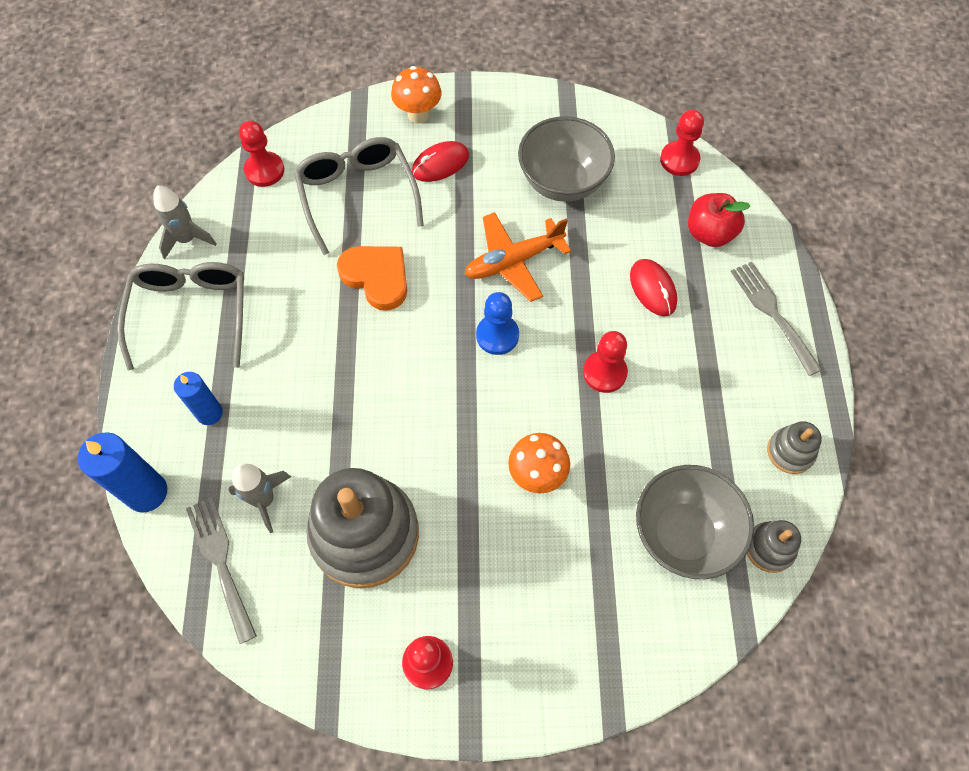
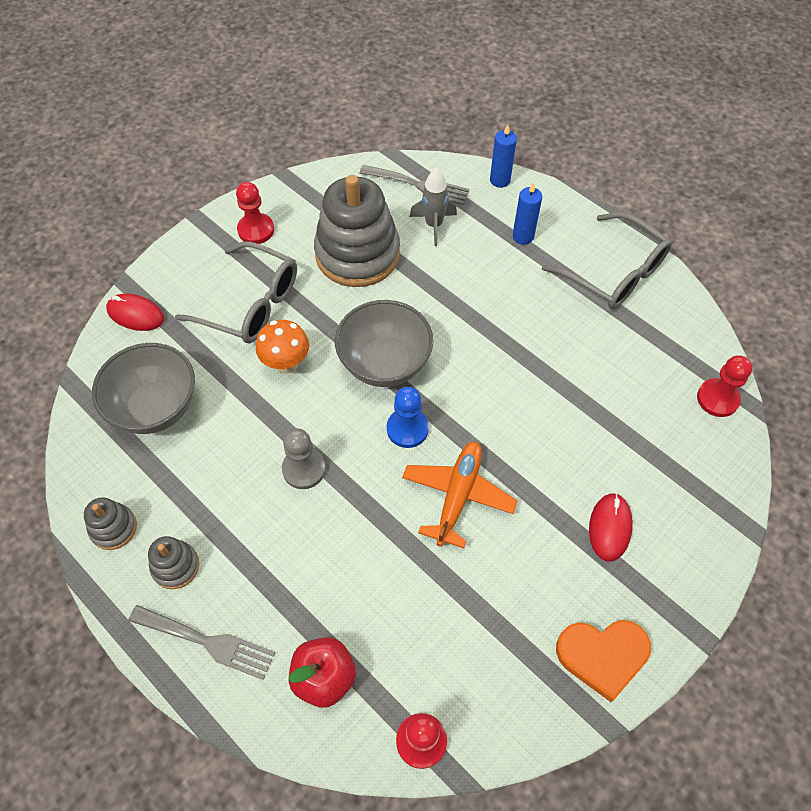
camera: 135 degrees right, 5 degrees down
blue candle [78,432,167,513] -> blue candle [490,124,517,188], size x0.65
grey rocket [153,185,216,259] -> none
grey glasses [294,137,424,255] -> grey glasses moved to [175,242,297,343]
orange heart [337,246,407,311] -> orange heart moved to [556,620,651,702]
orange mushroom [391,66,441,124] -> none
grey bowl [518,116,615,202] -> grey bowl moved to [335,300,433,387]
red pawn [583,331,628,393] -> grey pawn [282,428,326,489]
red mouse [630,259,677,316] -> red mouse moved to [106,294,164,331]
grey stacking toy [747,520,801,573] -> grey stacking toy moved to [148,536,199,589]

